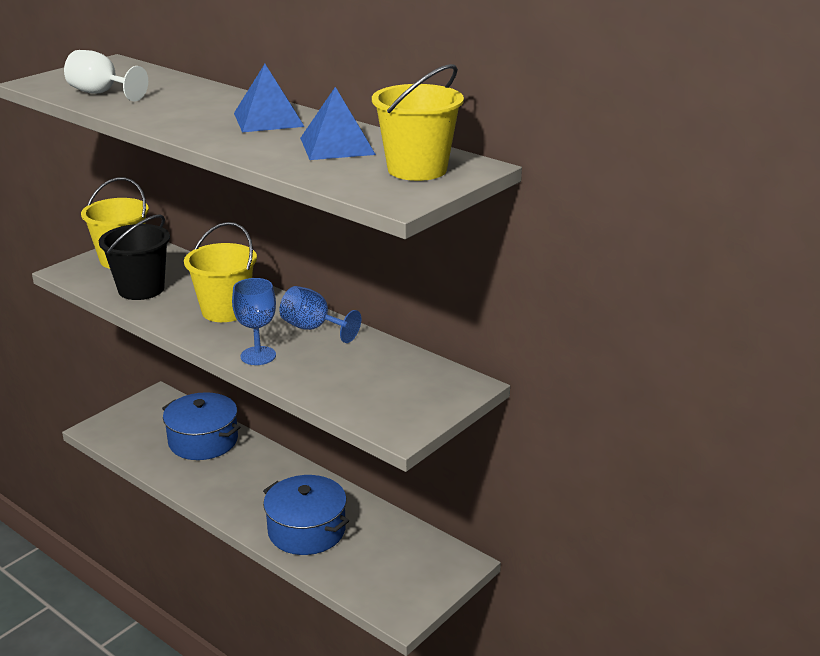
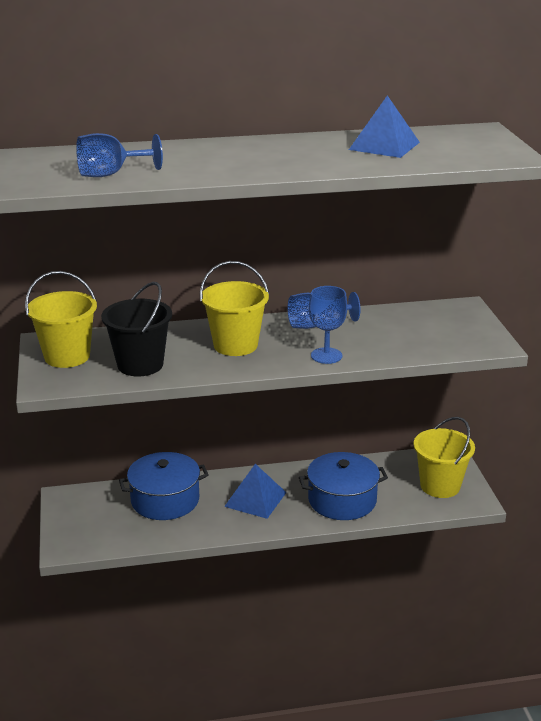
camera: 50 degrees left, 0 degrees up
white goblet [64,50,148,102] -> blue goblet [76,133,163,177]
blue pyramid [234,64,304,132] -> blue pyramid moved to [224,464,287,519]
yellow bucket [372,64,464,181] -> yellow bucket moved to [414,417,475,498]

